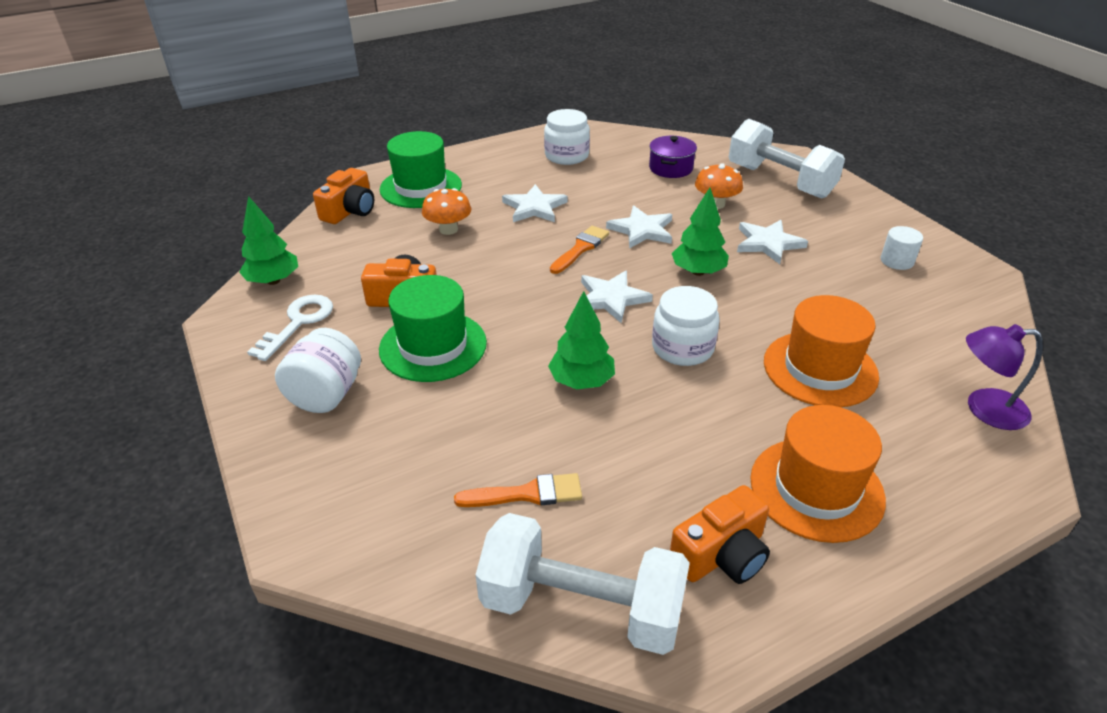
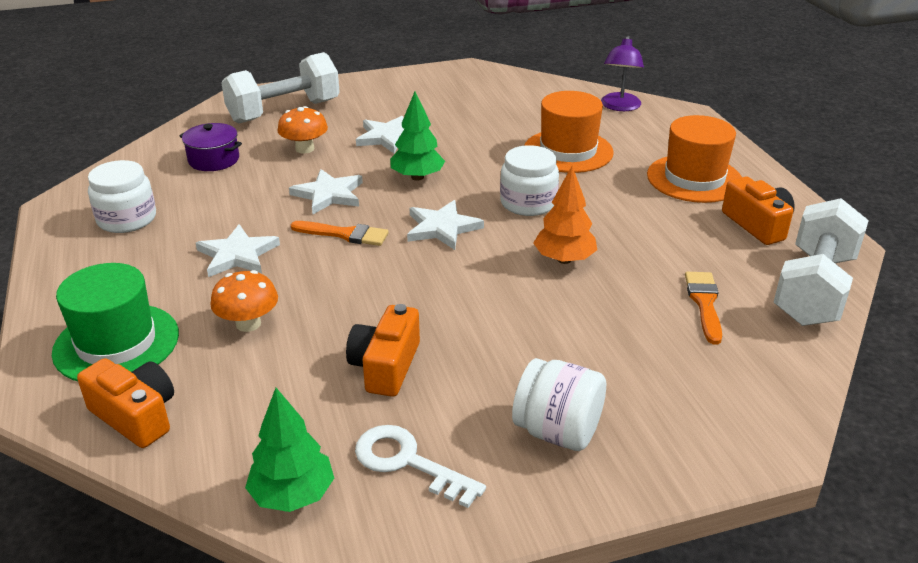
camera: 80 degrees left, 5 degrees down
green hat [379,275,487,382] -> none
green tree [548,291,615,390] -> orange tree [533,166,597,264]
orange brush [550,226,609,274] -> orange brush turned 150 degrees clockwise [291,221,389,246]
white cylinder [881,226,923,270] -> none

